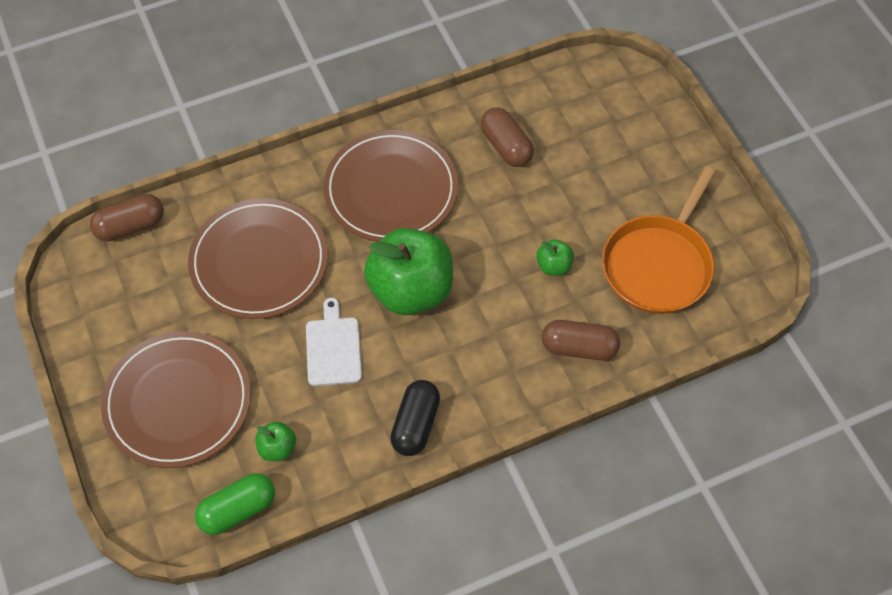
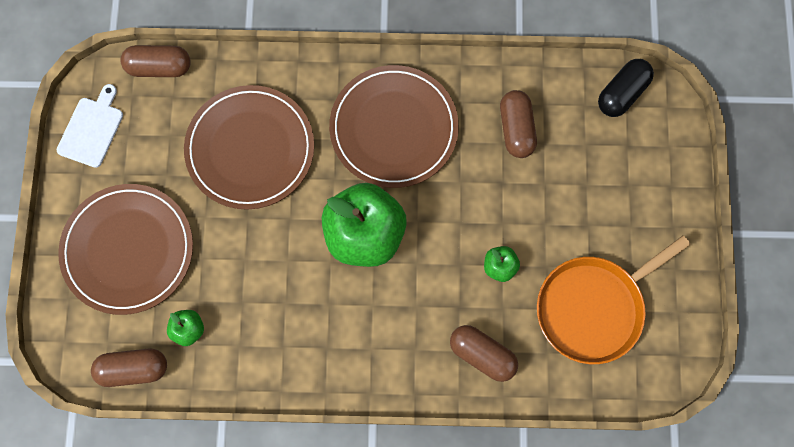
camera: 25 degrees right, 15 degrees up
green capsule [195,473,275,535] -> brown capsule [91,349,167,387]
white cutting board [306,298,362,386] -> white cutting board moved to [57,84,123,168]
black capsule [390,380,440,456] -> black capsule moved to [598,59,654,117]

